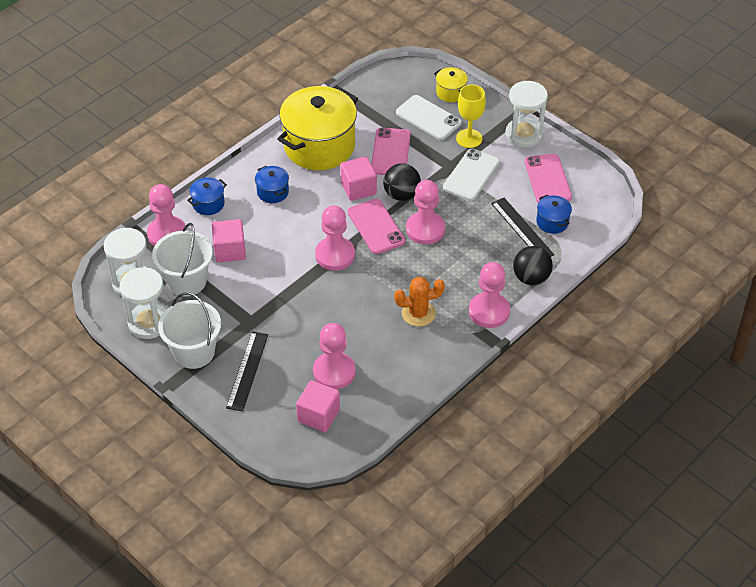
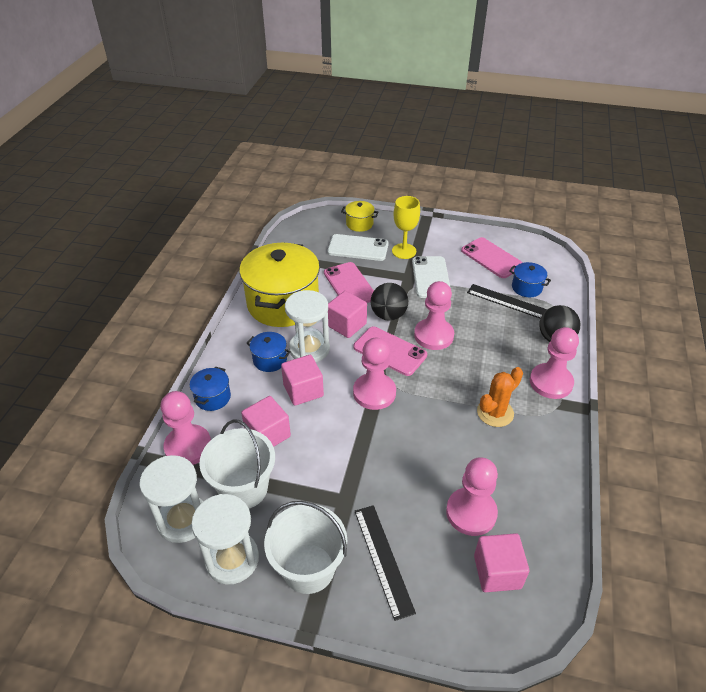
camera: 30 degrees left, 5 degrees down
white hourglass [505,81,548,147] -> white hourglass moved to [285,290,330,362]
none -> pink cube [281,355,324,406]

